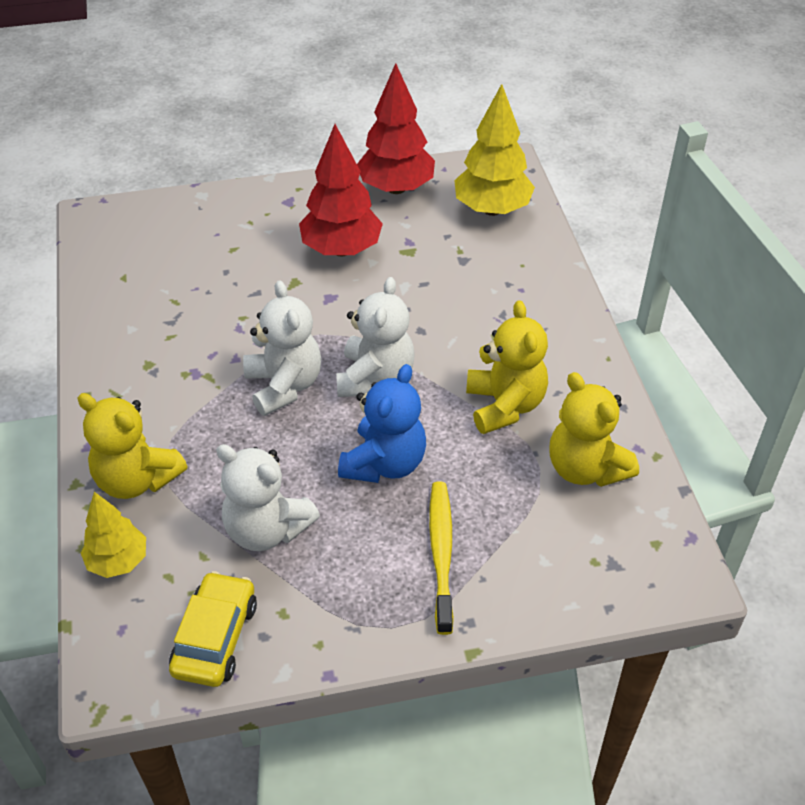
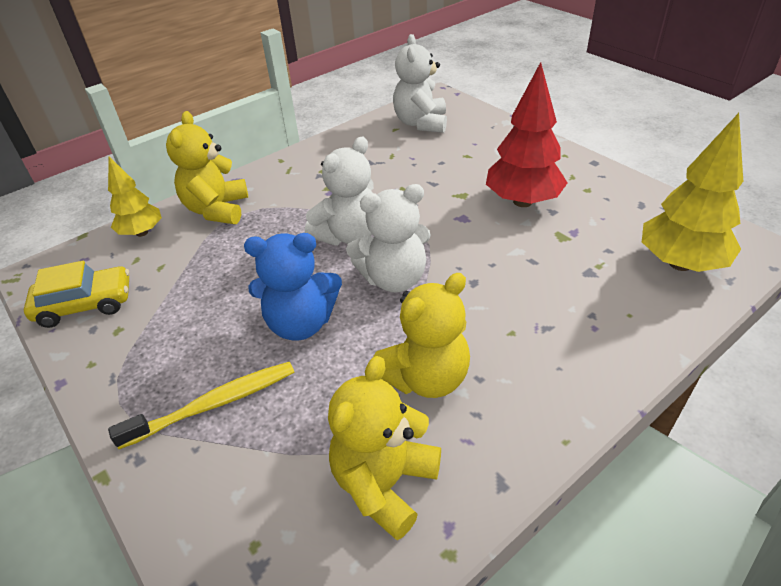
camera: 65 degrees right, 5 degrees down
white teddy bear [216,444,320,551] -> white teddy bear moved to [393,34,447,133]
red tree [357,63,435,194] -> none

